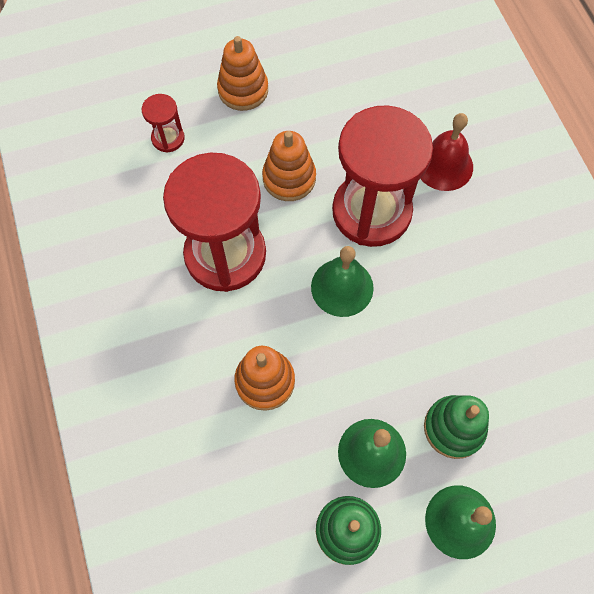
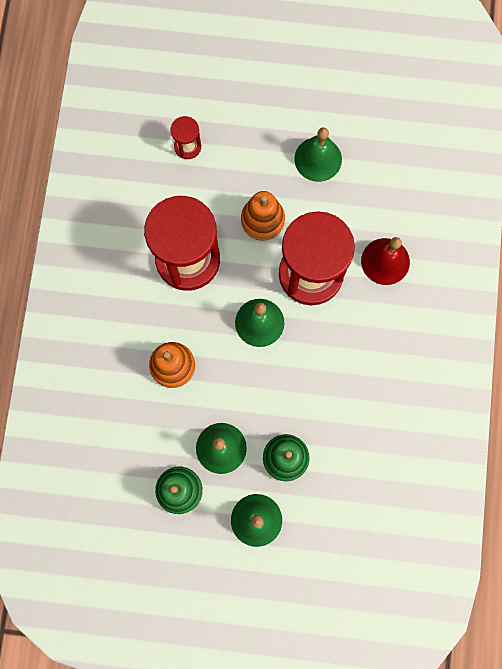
camera: 25 degrees right, 10 degrees up
orange stacking toy [217,36,268,111] -> none
none -> green bell [294,128,342,182]

